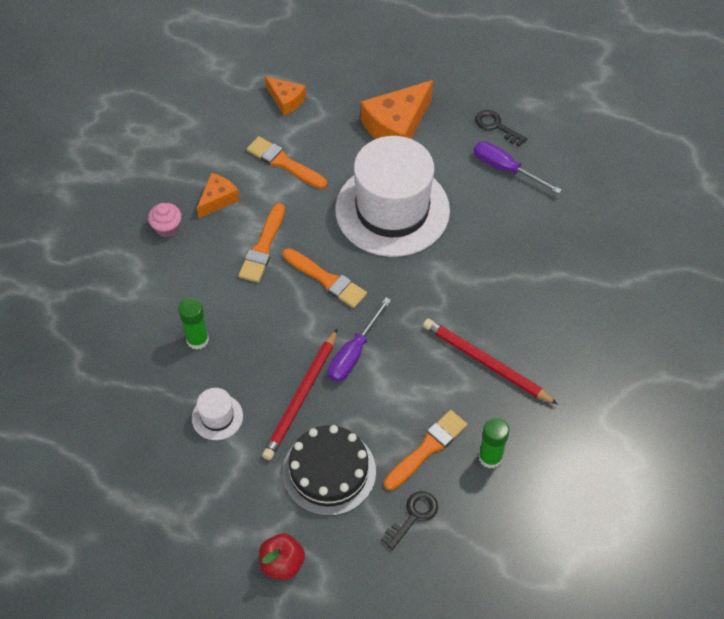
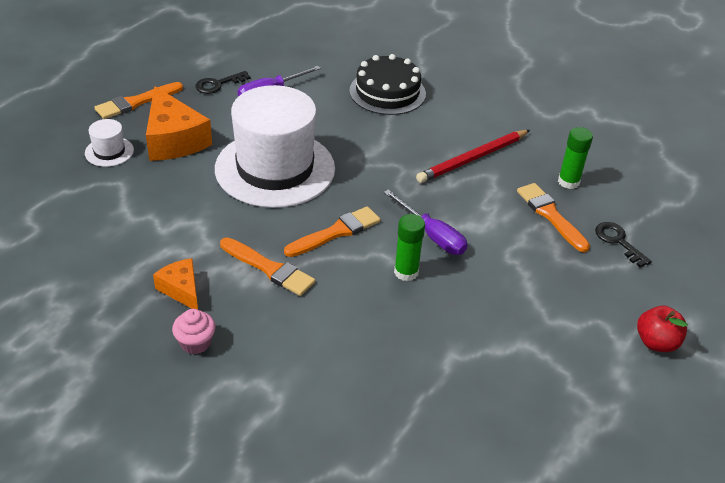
camera: 75 degrees left, 15 degrees down
green glue stick [178,298,209,350] -> green glue stick moved to [394,214,425,281]
white hat [192,388,243,440] -> white hat moved to [85,119,134,167]
orange brush [247,136,327,189] -> orange brush moved to [94,82,183,119]
red pencil [262,328,338,460] -> none
orange cheese [265,76,306,116] -> none
black cake [283,425,376,516] -> black cake moved to [349,54,426,115]

